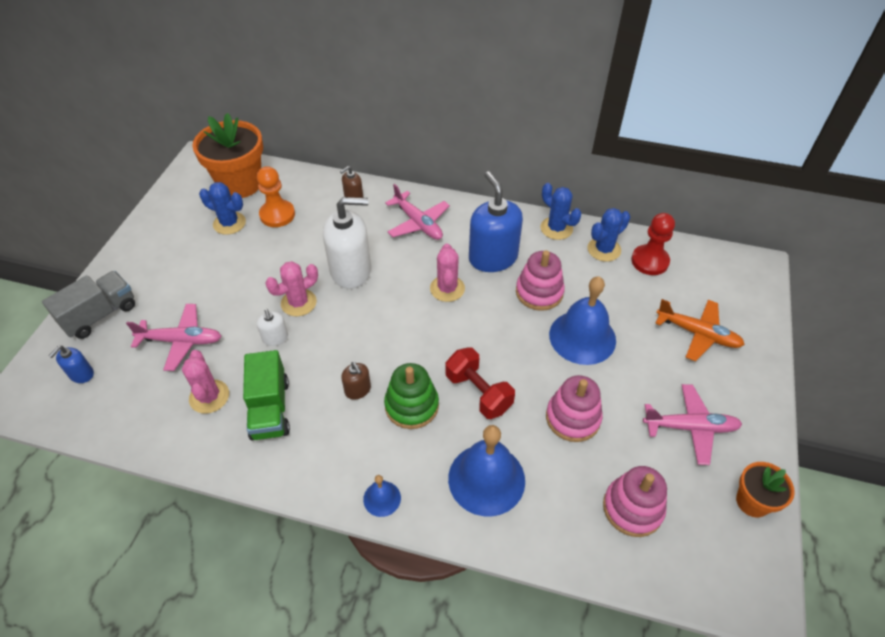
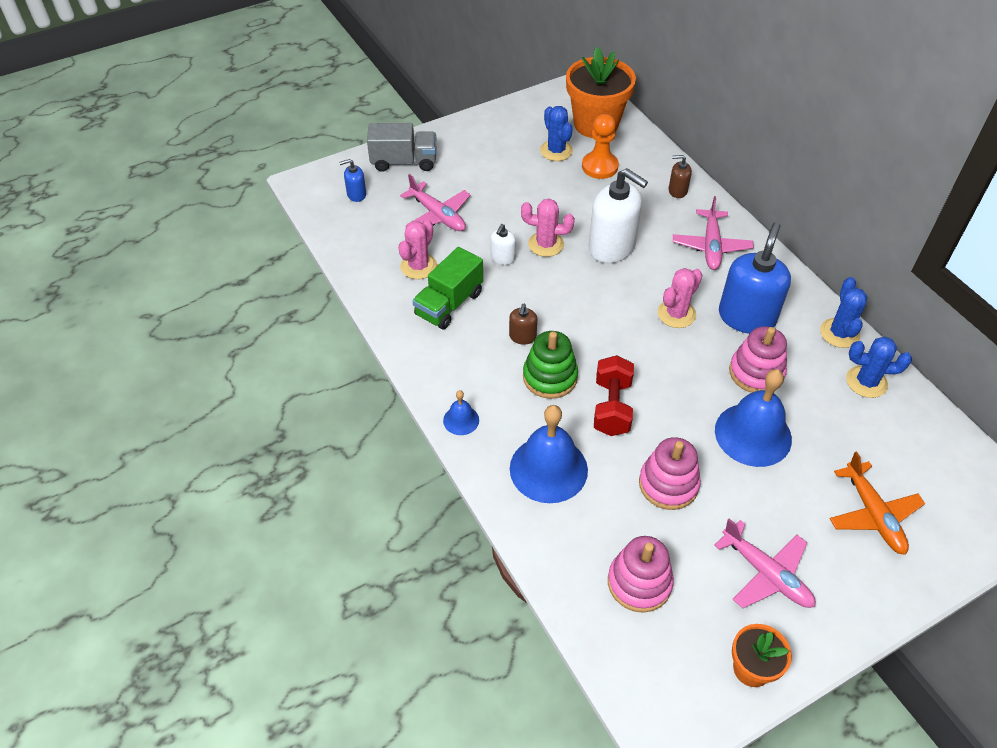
camera: 45 degrees right, 0 degrees up
red pawn [631,213,675,275] -> none

